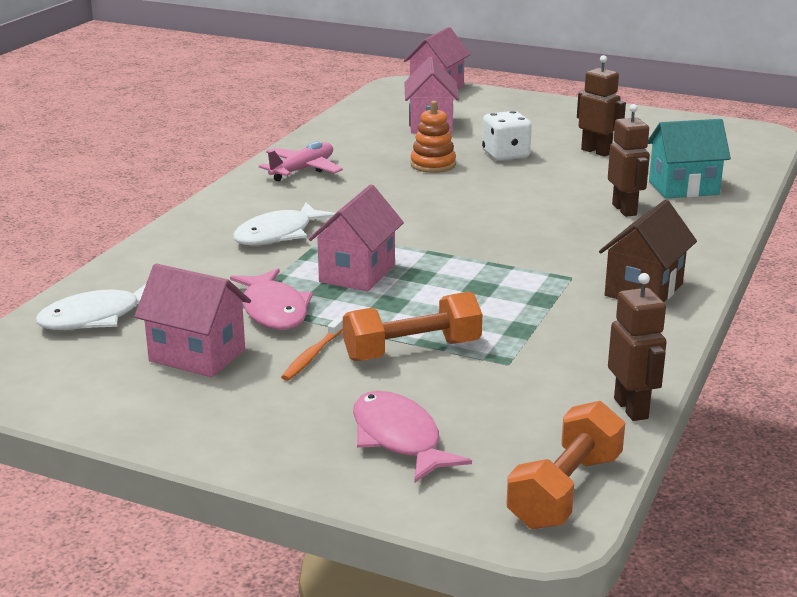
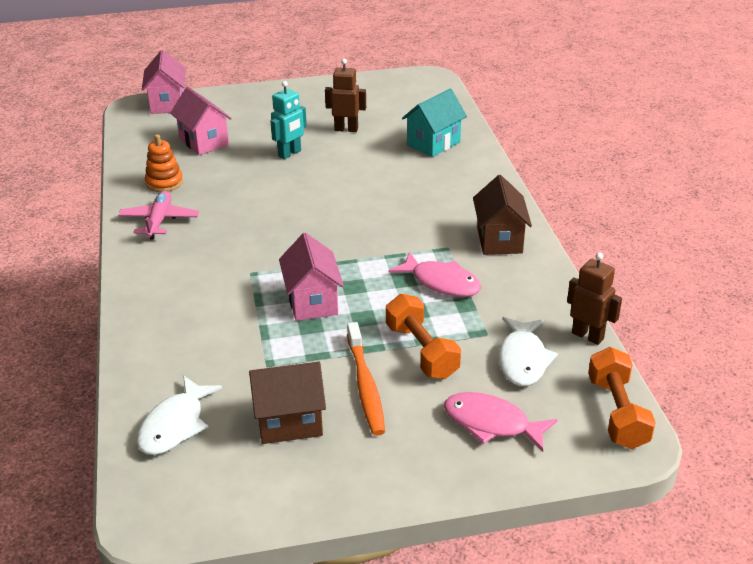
camera: 35 degrees left, 10 degrees up
pink house [134,263,251,377] -> brown house [249,362,326,444]
pink fish [230,269,313,330] -> pink fish moved to [389,252,481,297]
white fish [233,202,335,246] -> white fish moved to [498,317,558,386]
orange toothbrush [281,318,343,381] -> orange toothbrush [347,322,385,436], size x1.70
orange dumbbell [343,291,482,361] -> orange dumbbell turned 60 degrees counterclockwise [386,294,461,379]
orange stacking toy [411,101,456,173] -> orange stacking toy moved to [145,134,183,192]
white dice [482,111,532,161] -> turquoise robot [271,81,307,159]
brown robot [608,104,650,217] -> none

